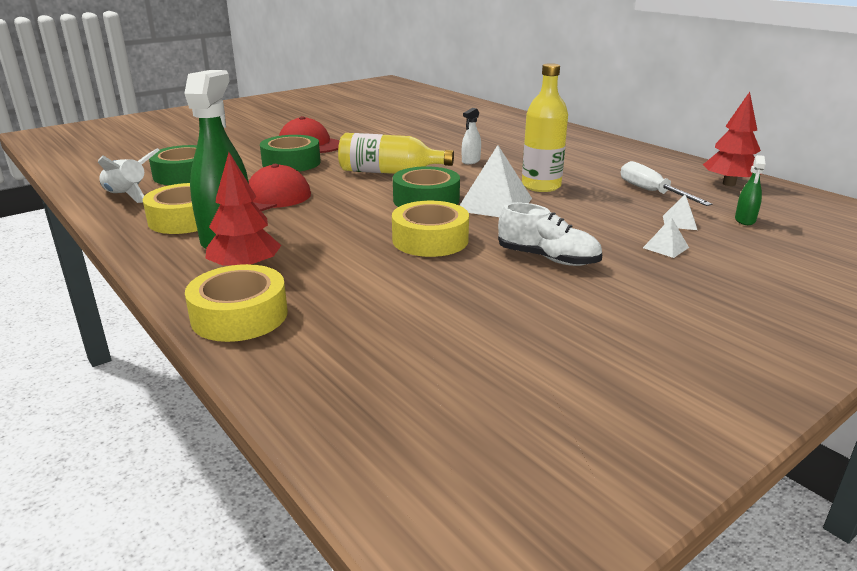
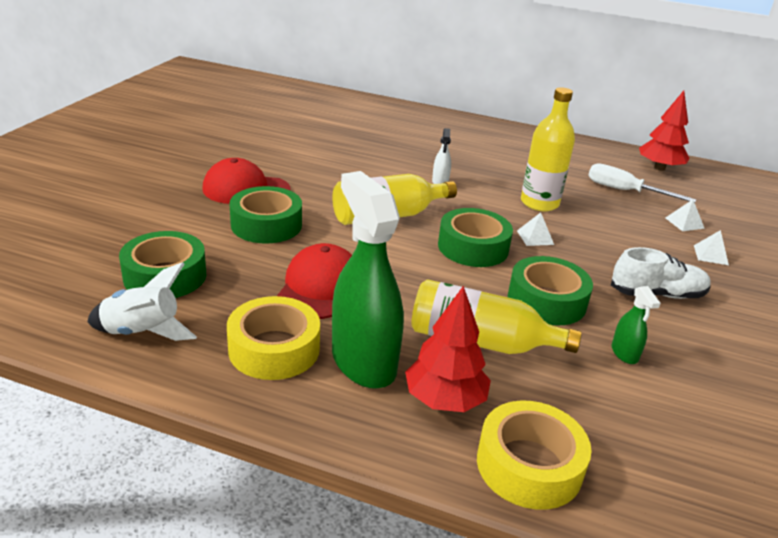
camera: 35 degrees left, 5 degrees up
yellow tape [392,201,469,257] -> green tape [508,256,593,325]
white pyramid [459,145,532,217] -> white pyramid [517,212,554,246], size x0.47
green spray bottle [735,155,766,225] -> green spray bottle moved to [612,286,661,364]
none -> yellow bottle [411,279,582,354]

